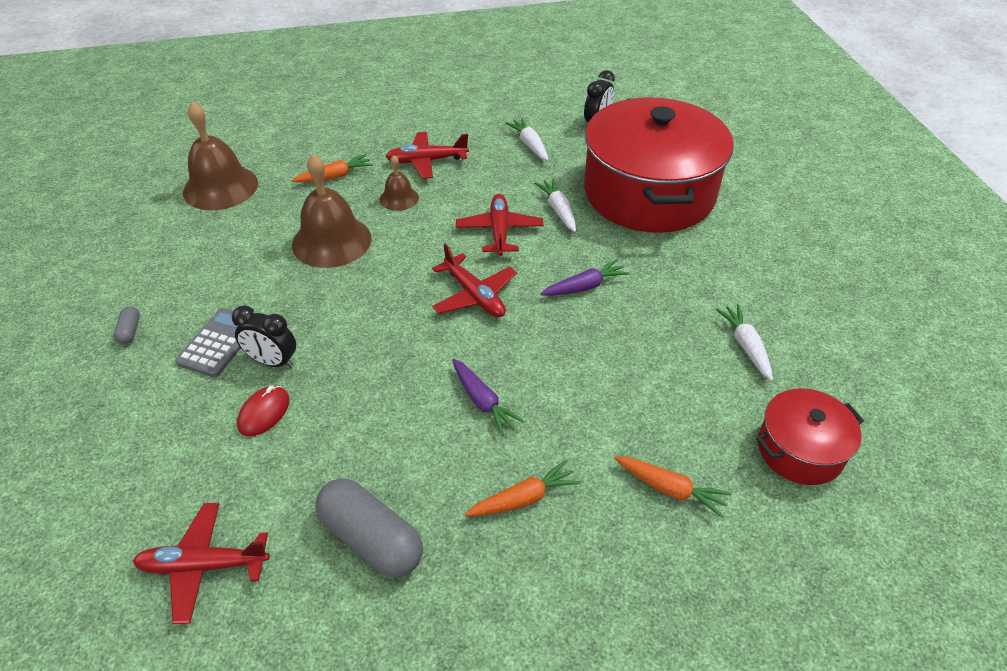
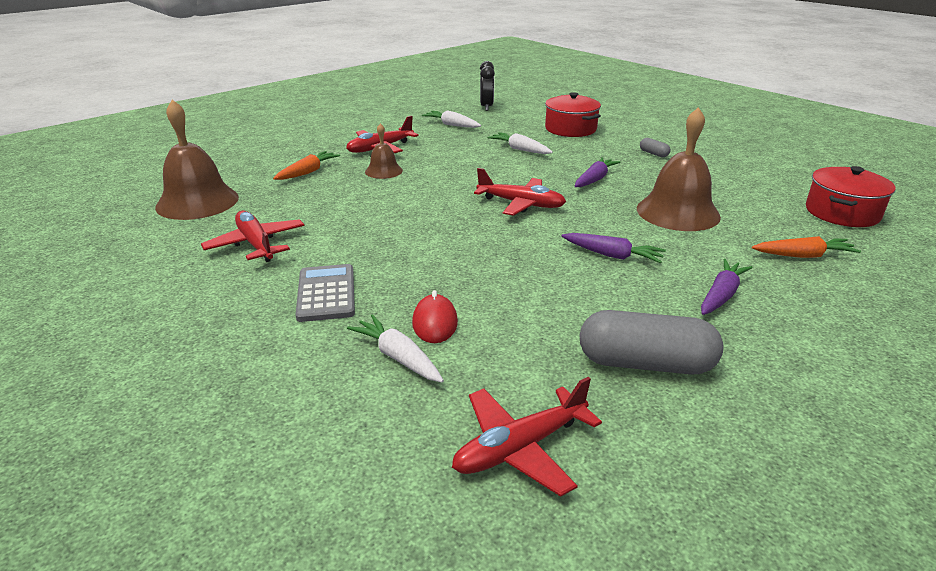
camera: 30 degrees left, 15 degrees down
grey capsule [114,306,140,344] -> grey capsule moved to [640,138,671,157]
black clock [232,305,296,368] -> none
brown bell [292,154,372,268] -> brown bell moved to [637,107,721,231]
red plane [456,194,544,256] -> red plane moved to [201,211,305,262]
orange carrot [465,460,581,516] -> purple carrot [701,259,753,315]
red pot [584,97,734,233] -> red pot [545,92,601,137], size x0.47
white carrot [715,304,773,381] -> white carrot moved to [347,314,444,382]

